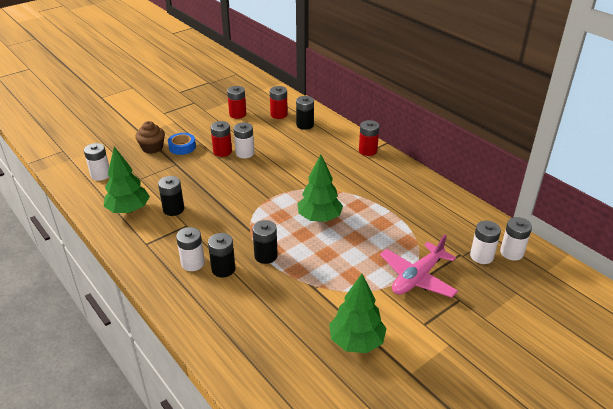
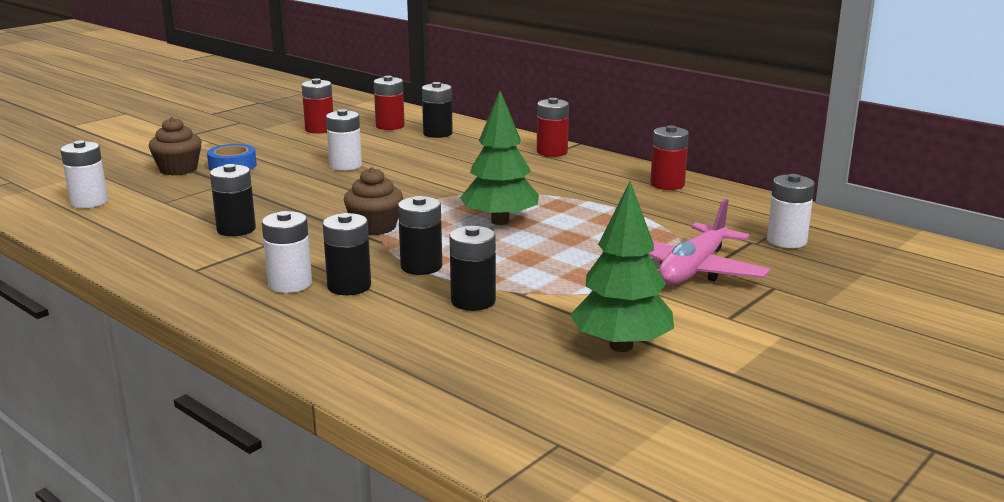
camera: 10 degrees left, 15 degrees down
green tree [104,147,150,213] -> none
red battery [211,121,232,157] -> red battery moved to [650,125,689,190]
white battery [500,217,532,261] -> none
none -> brown cupcake [344,167,403,235]
none -> black battery [449,226,496,311]

